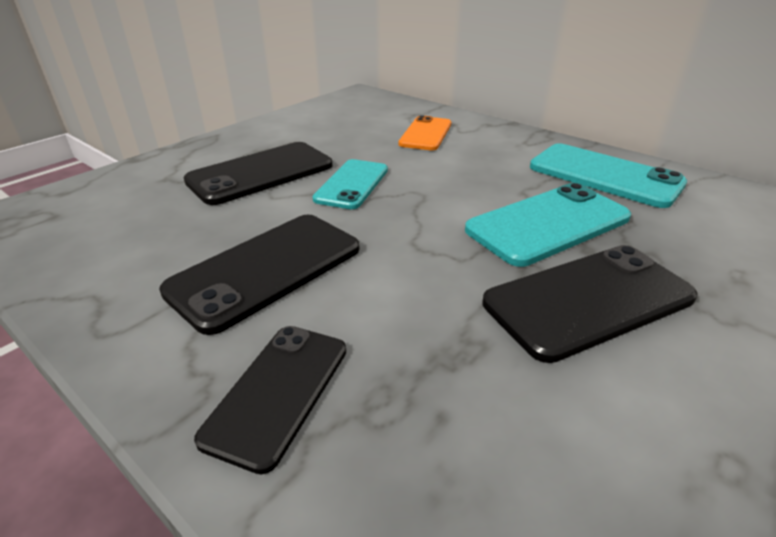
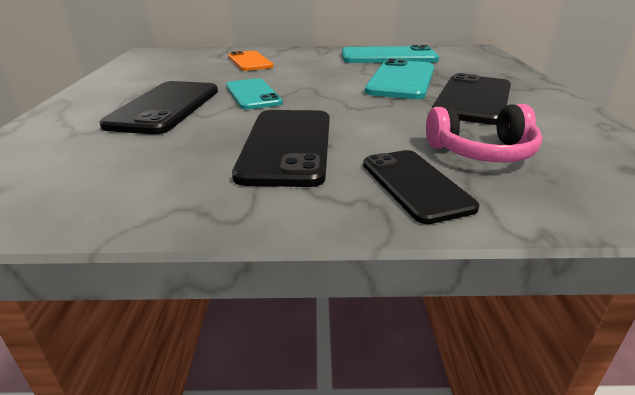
camera: 40 degrees left, 5 degrees down
none -> pink headphones [426,104,542,162]

